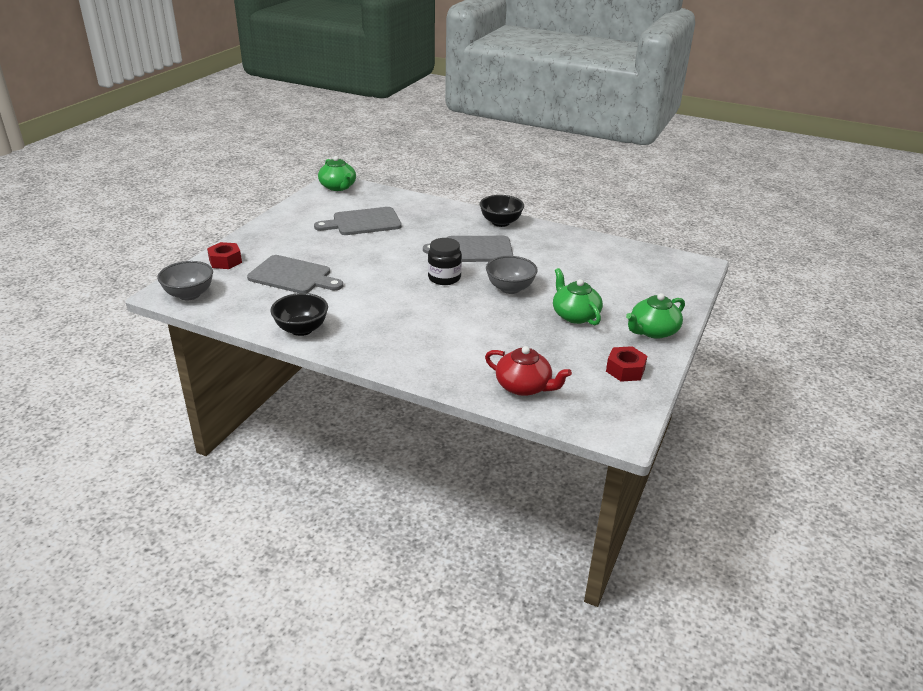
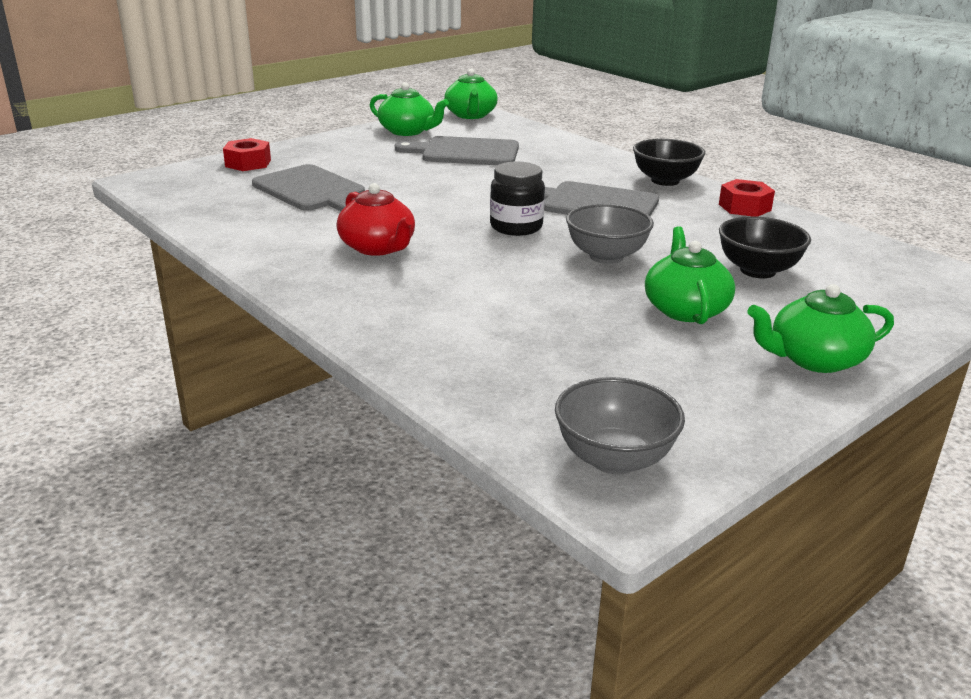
camera: 25 degrees right, 5 degrees down
grey bowl [157,261,213,300] -> grey bowl moved to [555,377,685,475]
black bowl [270,293,328,336] -> black bowl moved to [719,216,811,278]
red teapot [485,346,572,396] -> red teapot moved to [337,183,415,256]
red nut [606,346,647,382] -> red nut moved to [719,179,775,217]
none -> green teapot [370,82,449,136]

